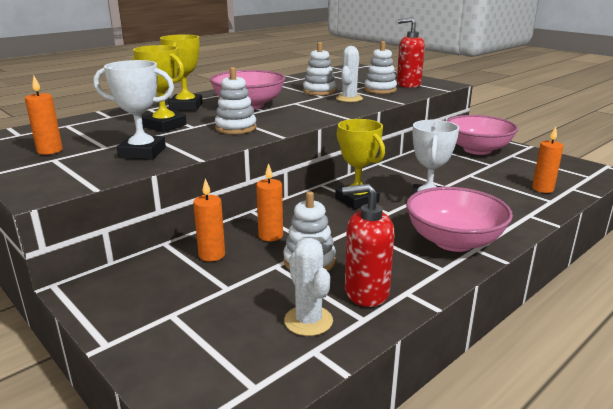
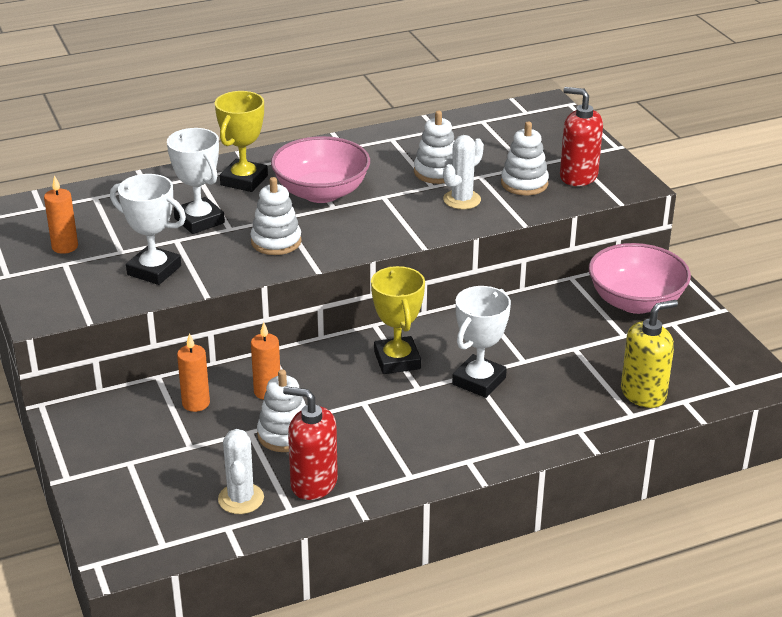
camera: 20 degrees right, 10 degrees up
yellow trophy [133,45,187,132] -> white trophy [167,128,225,234]
pink bowl [406,187,513,252] -> none
orange candle [532,127,564,193] -> yellow soap dispenser [621,300,678,408]

